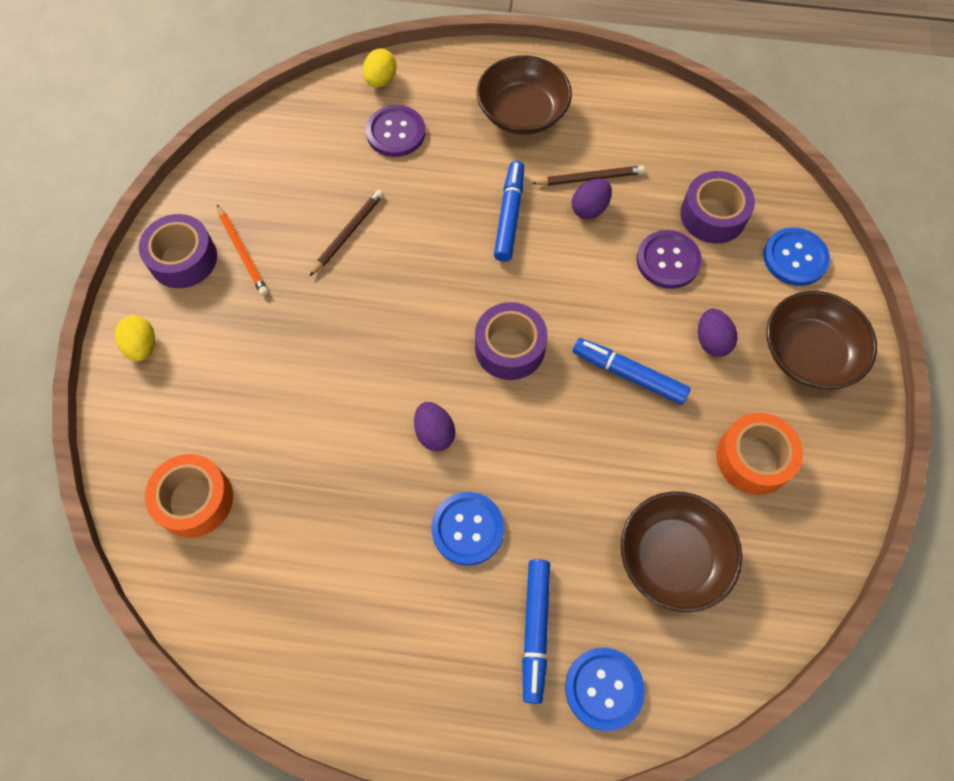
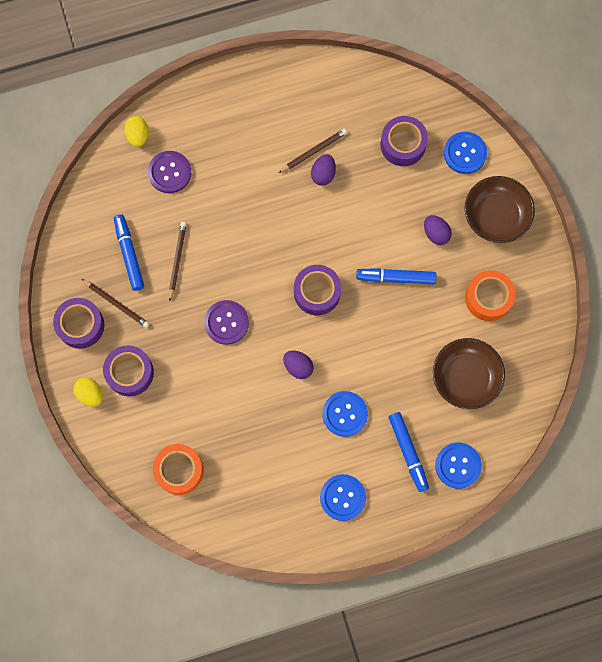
camera: 25 degrees left, 10 degrees up
orange pencil [217,205,268,296] -> brown pencil [82,279,149,328]
brown bowl [477,55,572,135] -> none
blue marker [494,161,524,262] -> blue marker moved to [114,214,144,291]
purple button [637,230,702,289] -> purple button moved to [204,300,249,345]
none -> purple tape [103,345,154,396]
none -> blue button [320,474,366,521]

